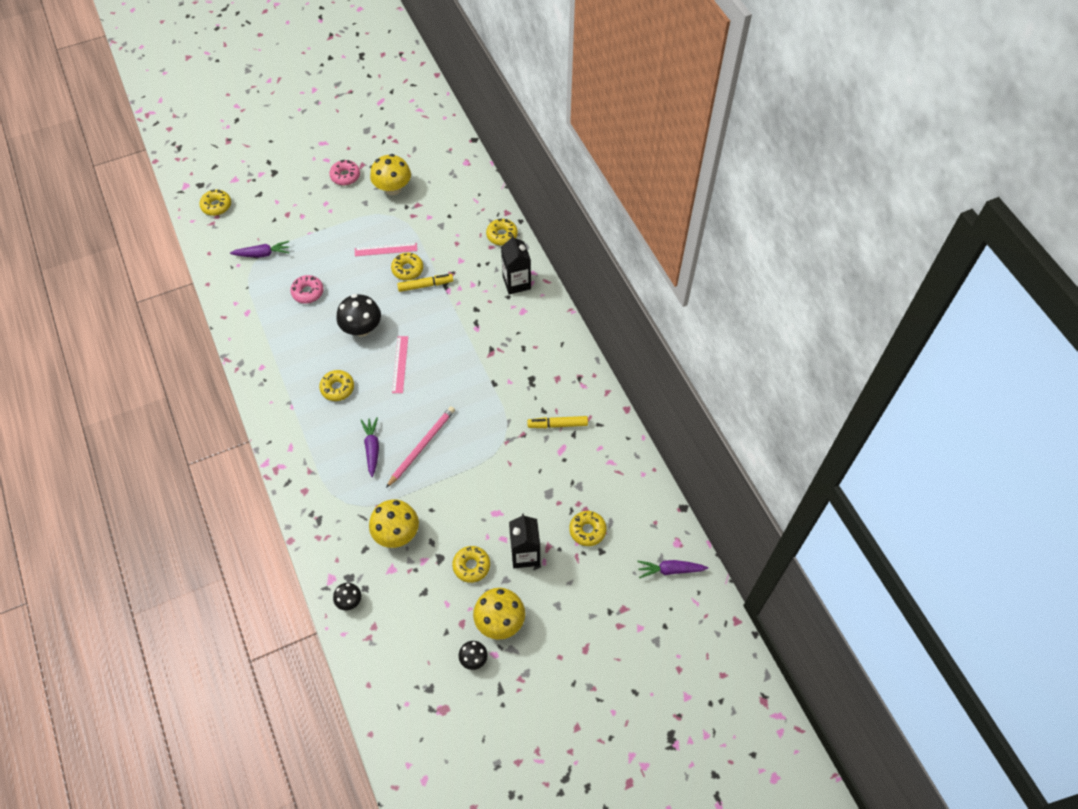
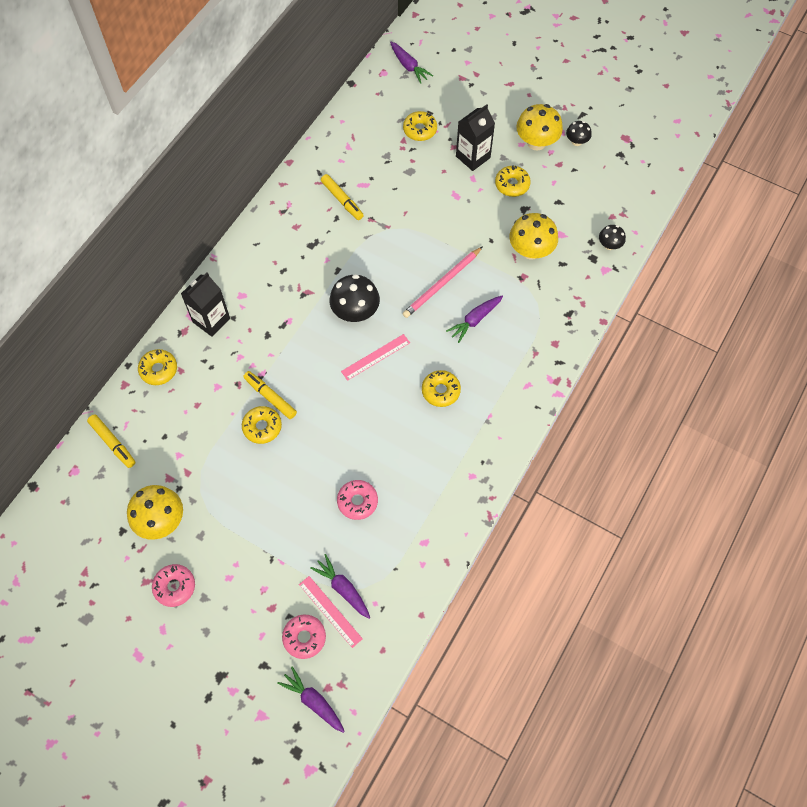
camera: 125 degrees left, 5 degrees up
yellow donut [199,189,231,216] -> purple carrot [277,666,345,733]
black mushroom [337,294,381,336] -> black mushroom moved to [329,274,380,322]
pink ruler [355,243,417,256] -> pink ruler moved to [299,576,363,648]
pink pencil [386,406,455,488] -> pink pencil turned 45 degrees counterclockwise [402,246,483,318]
none -> yellow marker [87,414,135,468]
none -> pink donut [282,615,326,659]

